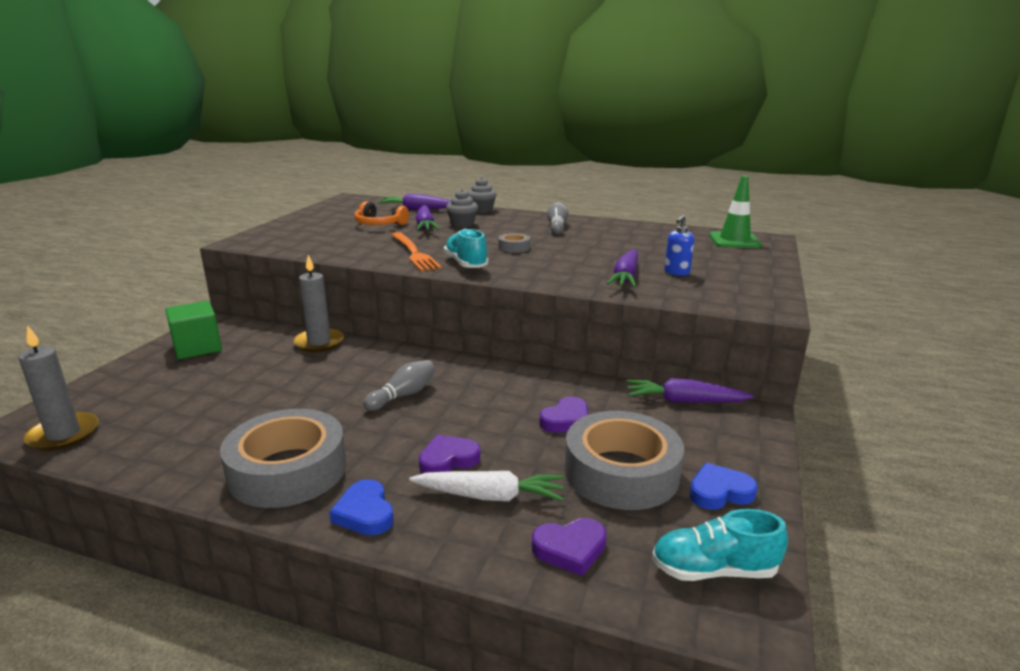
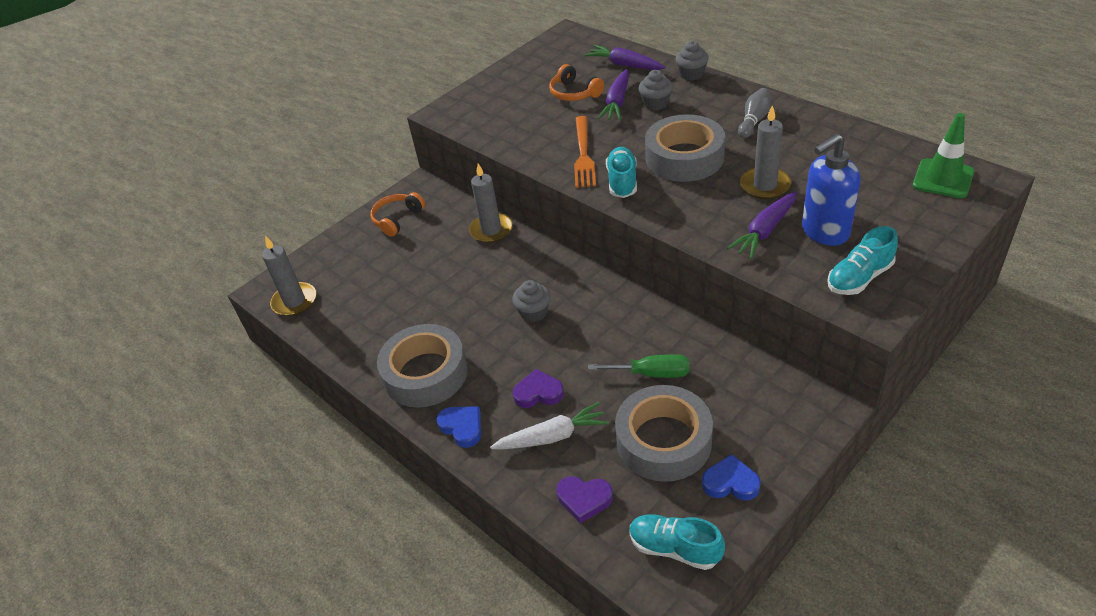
camera: 30 degrees right, 20 degrees up
green cube [165,301,222,359] -> orange headphones [370,192,425,237]
blue heart [329,479,394,536] -> blue heart turned 135 degrees clockwise [437,406,481,448]
grey bowling pin [363,360,435,411] -> grey cupcake [512,280,551,322]
white carrot [409,471,564,501] -> white carrot turned 45 degrees counterclockwise [490,402,609,449]
grey tape [498,233,530,253] -> grey tape [645,114,725,182], size x2.37
purple heart [539,397,588,433] -> green screwdriver [588,354,689,378]
purple carrot [627,378,754,403] -> none
blue soap dispenser [664,215,694,276] -> blue soap dispenser [802,134,861,246], size x1.89
none -> grey candle [740,105,791,199]
none -> turquoise shoe [827,226,898,295]

